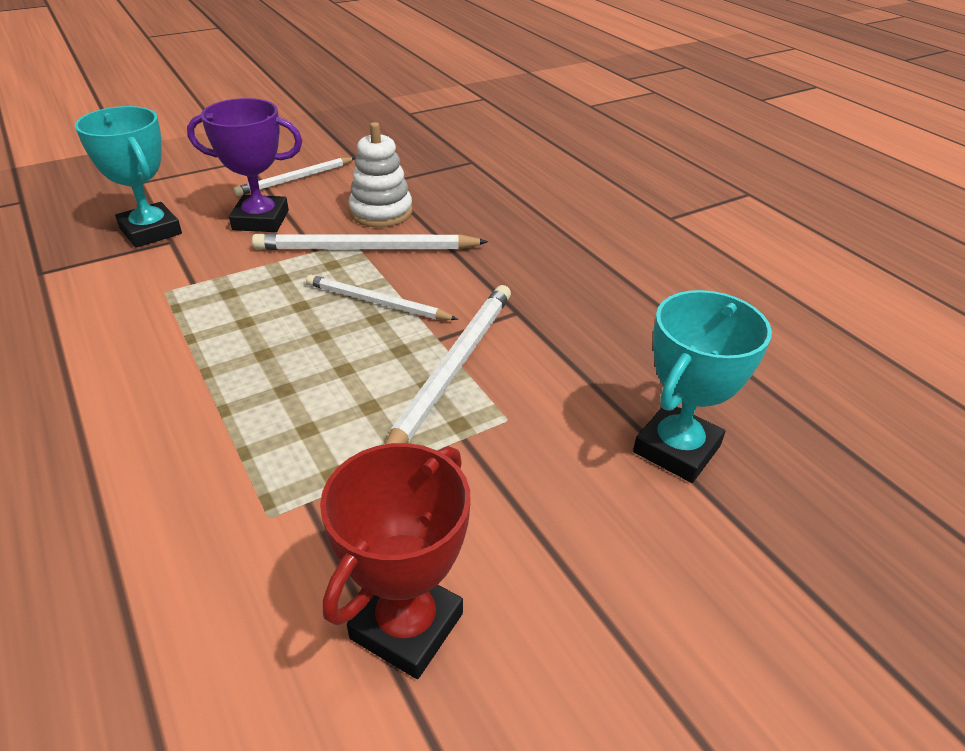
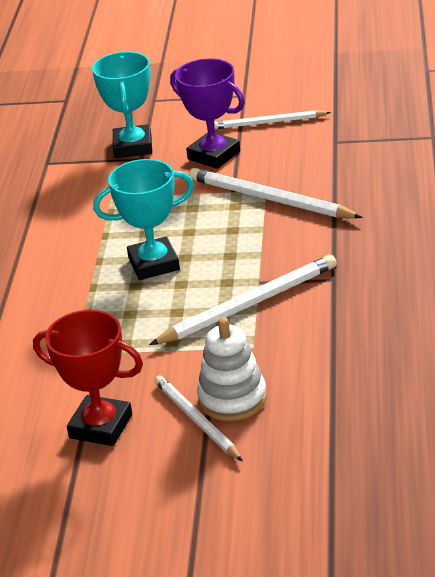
camera: 40 degrees right, 5 degrees down
white pencil [306,275,458,320] -> white pencil moved to [155,375,243,461]
red trophy [320,443,470,679] -> red trophy turned 45 degrees clockwise [33,310,143,446]
white stacking toy [349,122,412,227] -> white stacking toy moved to [197,317,267,421]
turquoise trophy [633,290,772,483] -> turquoise trophy moved to [93,159,194,280]

